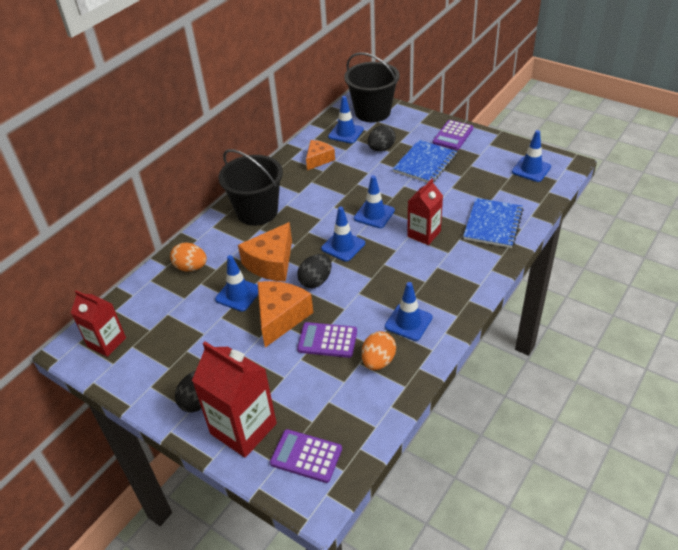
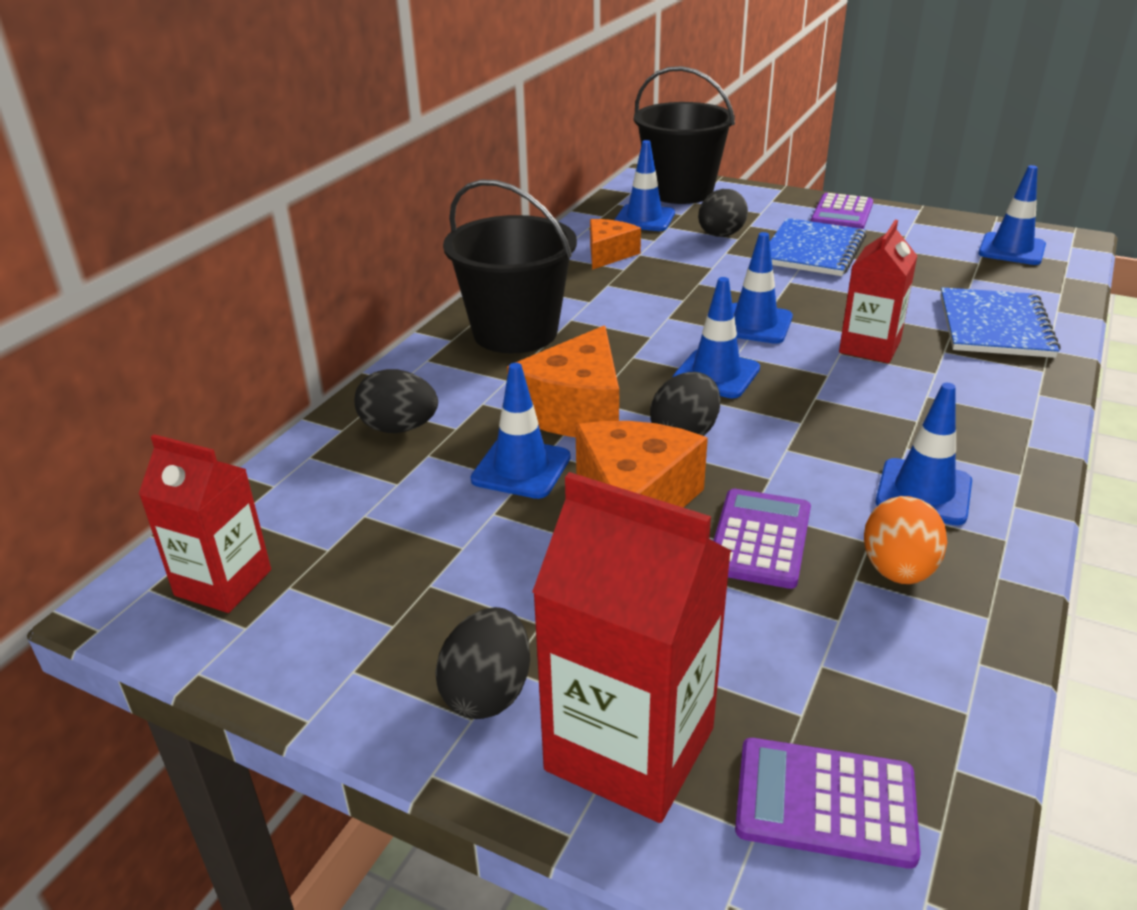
camera: 10 degrees left, 10 degrees down
orange egg [170,243,207,271] -> black egg [355,369,438,433]
purple calculator [297,322,357,358] -> purple calculator turned 105 degrees clockwise [714,489,811,589]

